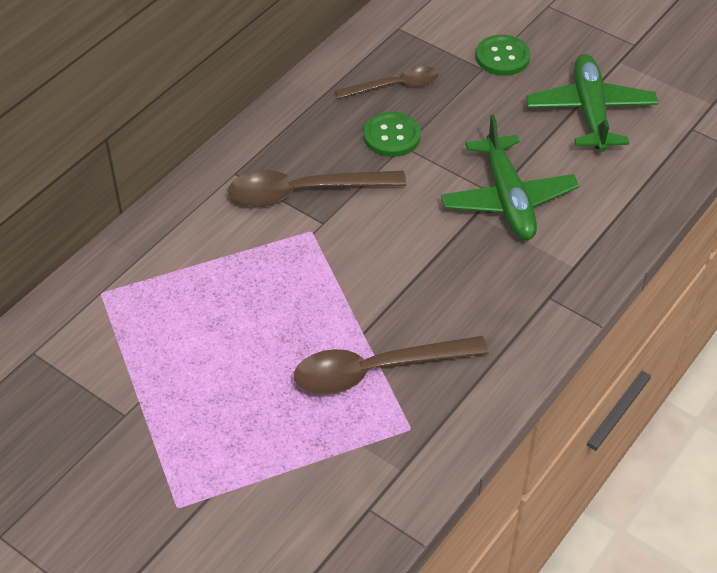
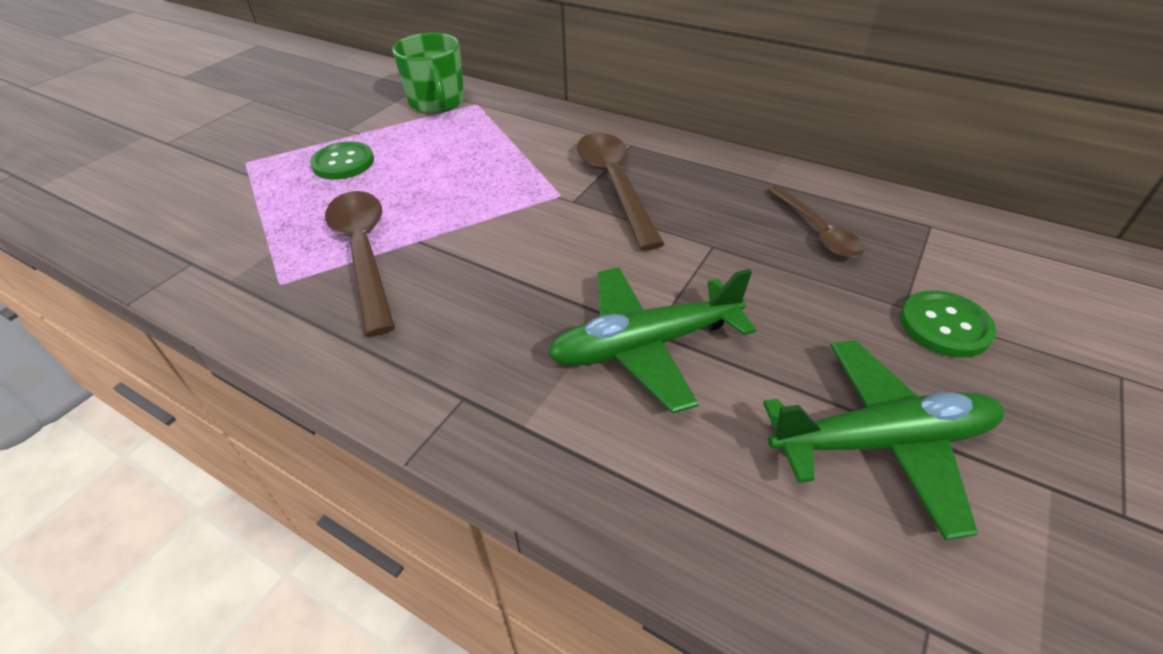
camera: 85 degrees right, 5 degrees down
green button [363,112,421,157] -> green button moved to [310,141,374,180]
none -> green mug [392,33,464,113]

